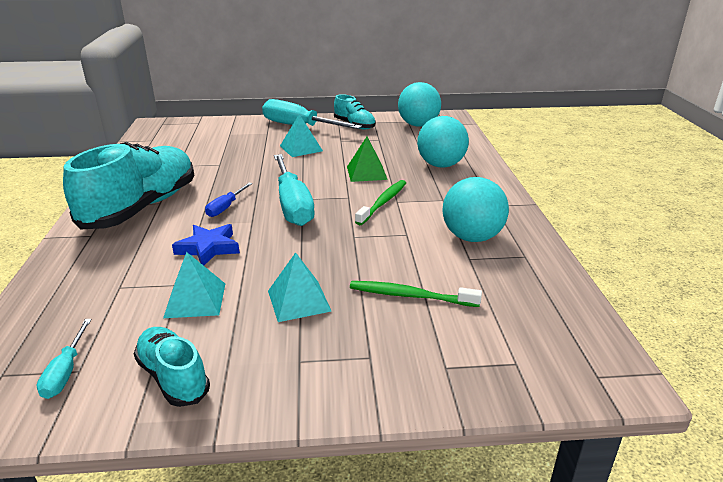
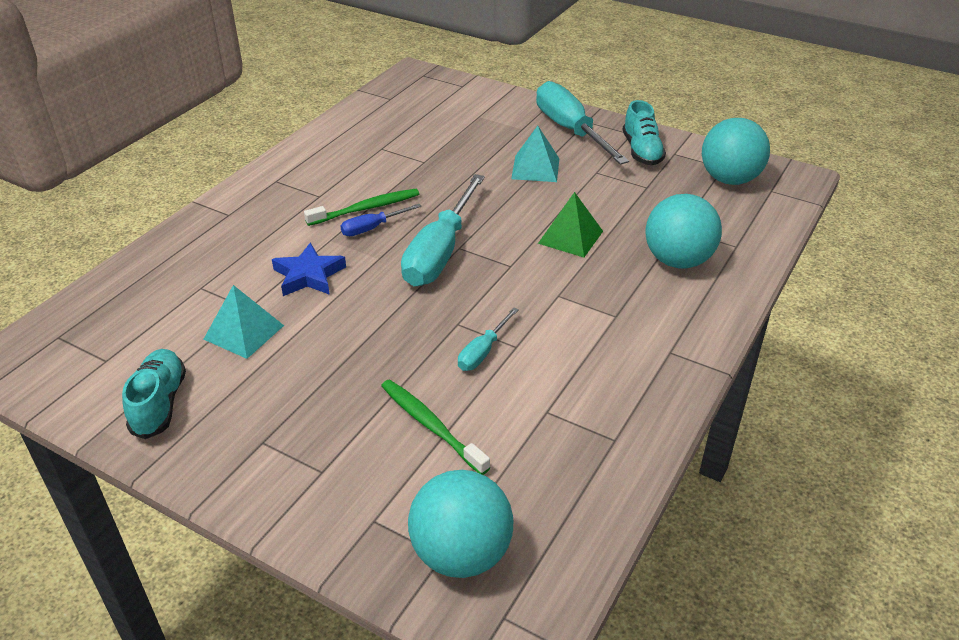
camera: 35 degrees right, 10 degrees up
turquoise screwdriver [36,319,92,399] -> turquoise screwdriver moved to [458,307,519,371]
turquoise shoe [63,142,194,229] -> none
turquoise pyramid [268,252,331,322] -> none
green toothbrush [355,180,406,225] -> green toothbrush moved to [304,189,419,226]
turquoise ball [442,177,509,242] -> turquoise ball moved to [408,470,513,578]

